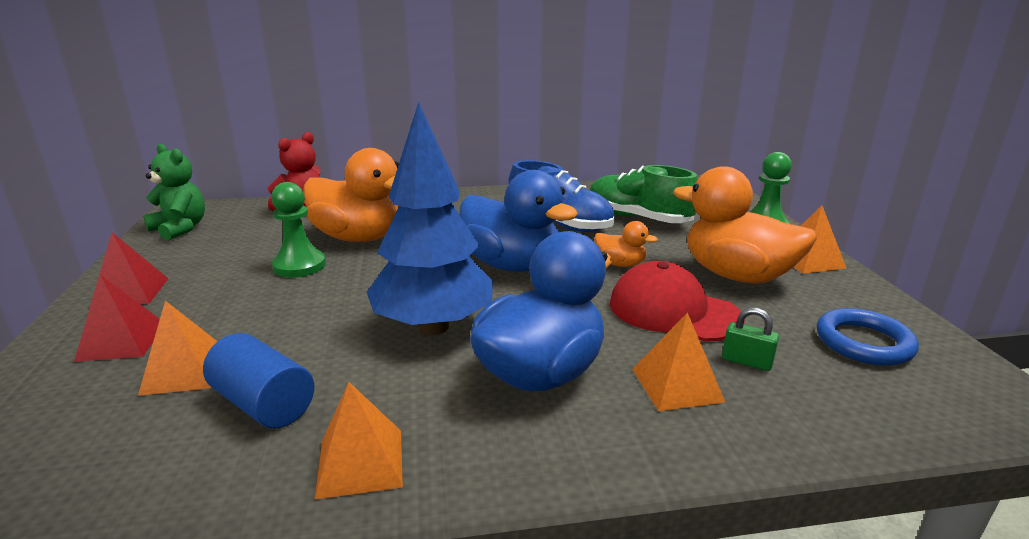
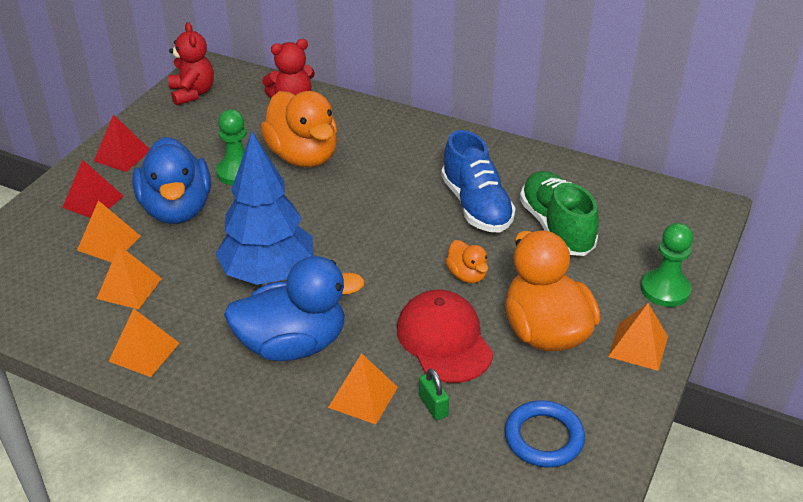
camera: 35 degrees right, 15 degrees up
green teddy bear [143,144,205,240] -> red teddy bear [168,22,214,106]
blue cylinder [203,333,314,429] -> orange pyramid [97,245,162,309]
blue duck [459,170,578,272] -> blue duck moved to [132,137,211,224]

